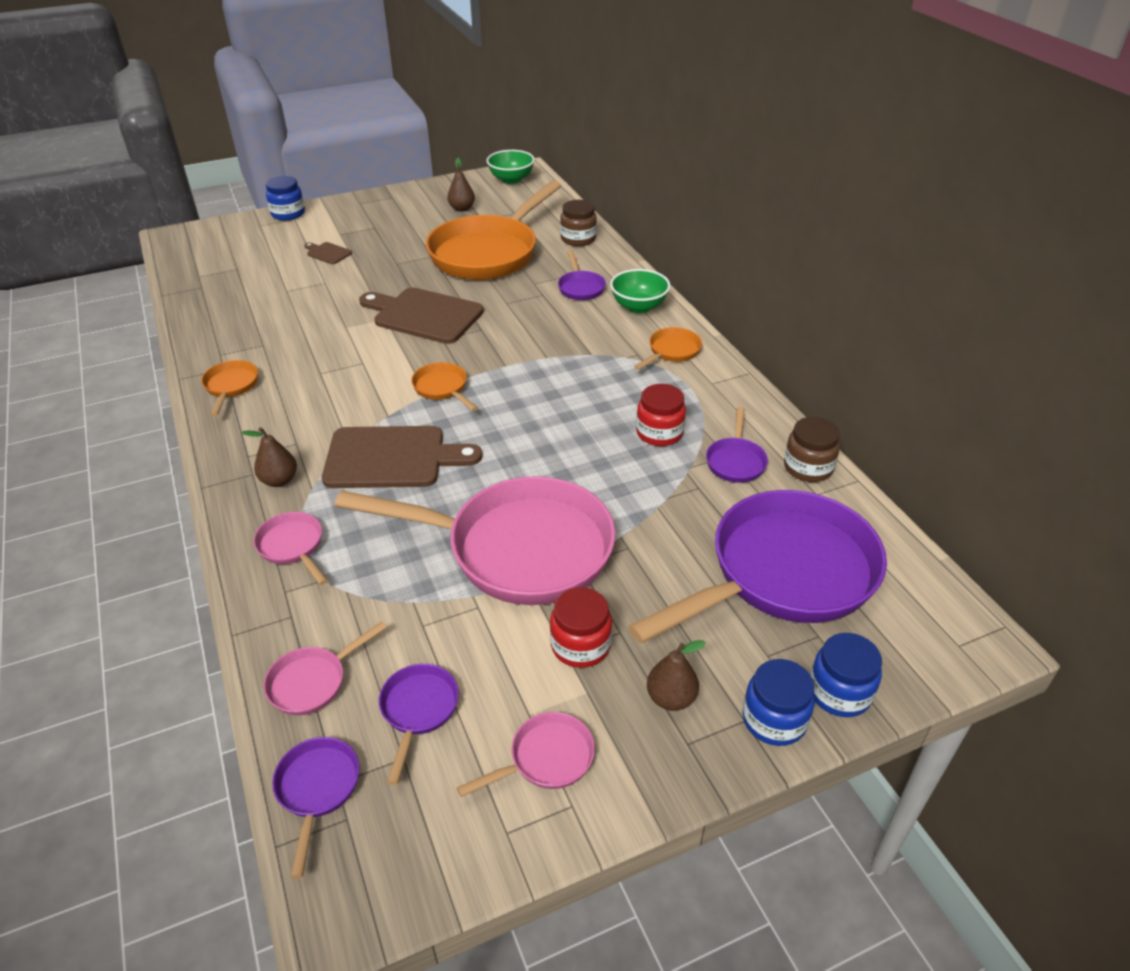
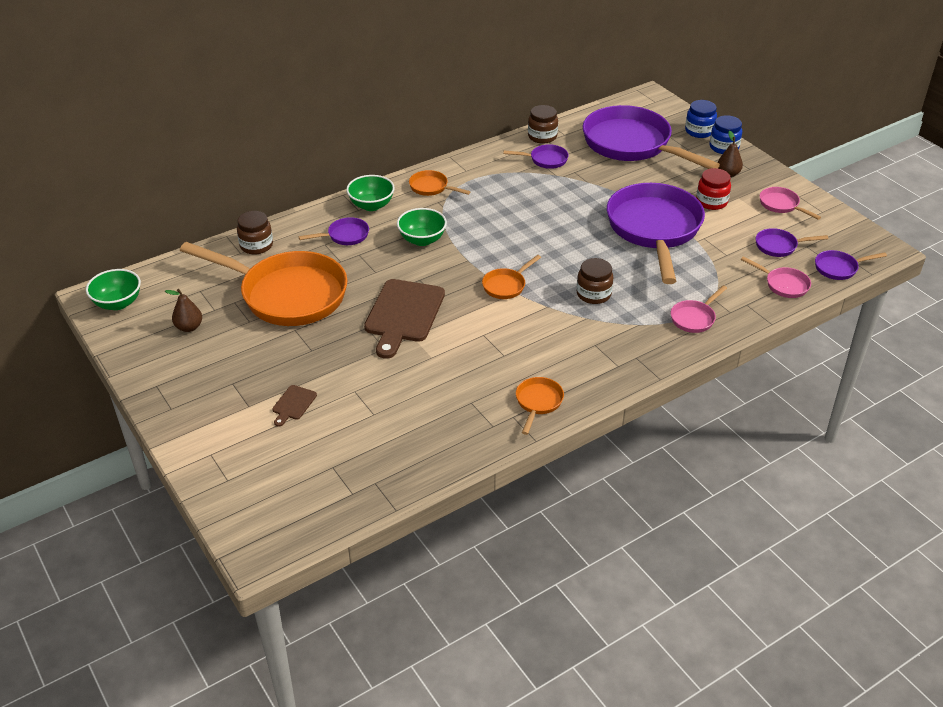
camera: 100 degrees left, 0 degrees up
orange pan [201,360,258,417] -> orange pan turned 120 degrees clockwise [516,377,564,435]
brown pear [242,427,297,487] -> none
blue jar [266,176,305,220] -> none
brown cutting board [322,426,482,488] -> brown jar [577,258,614,304]
pink pan [335,476,616,605] -> purple pan [607,183,705,284]
red jar [636,384,686,446] -> none
none -> green bowl [397,208,447,246]

